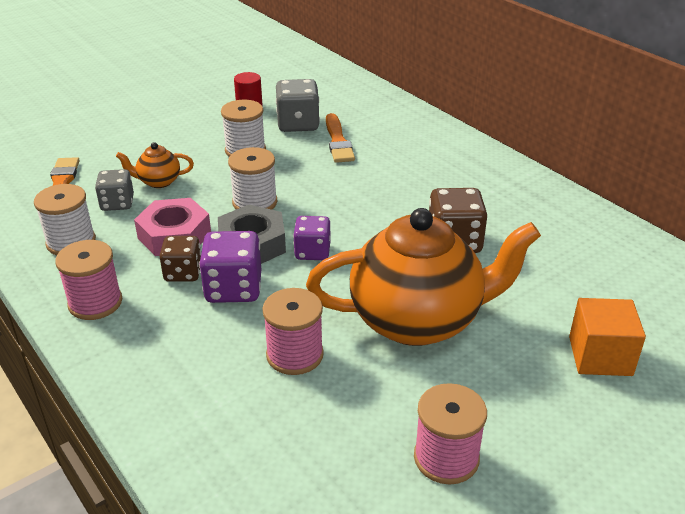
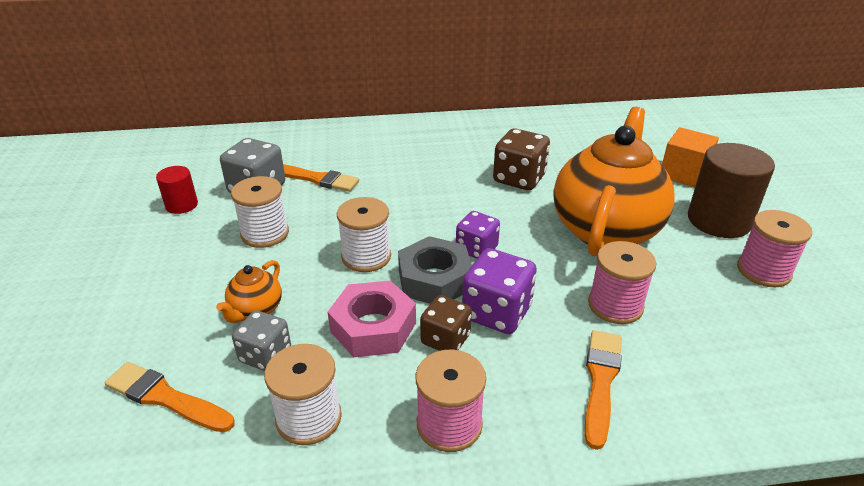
camera: 60 degrees left, 0 degrees up
none -> orange brush [585,330,622,450]
none -> brown cylinder [688,143,775,238]

